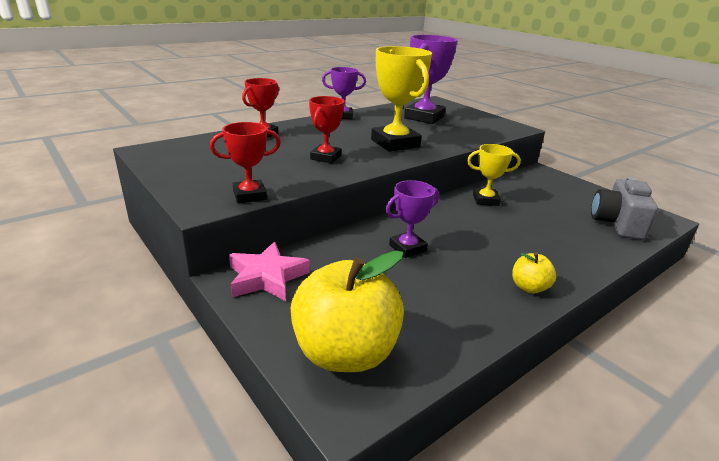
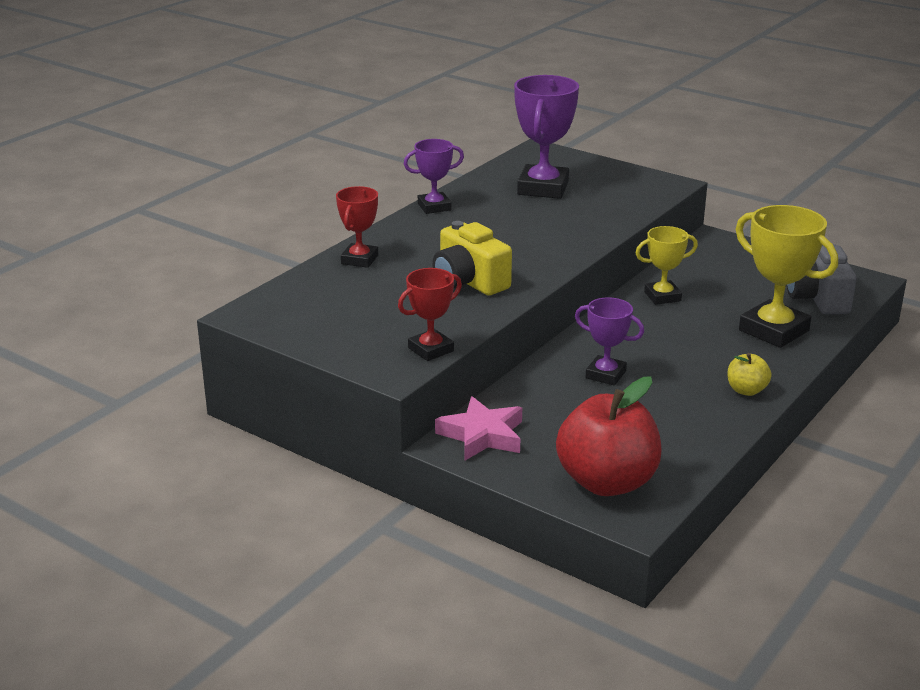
camera: 15 degrees left, 0 degrees up
yellow apple [291,251,404,372] -> red apple [556,377,662,496]
red trophy [309,96,344,163] -> yellow camera [432,221,512,296]
yellow trophy [371,46,432,152] -> yellow trophy moved to [736,205,838,348]
purple trophy [386,180,439,258] -> purple trophy turned 75 degrees clockwise [575,297,644,386]

